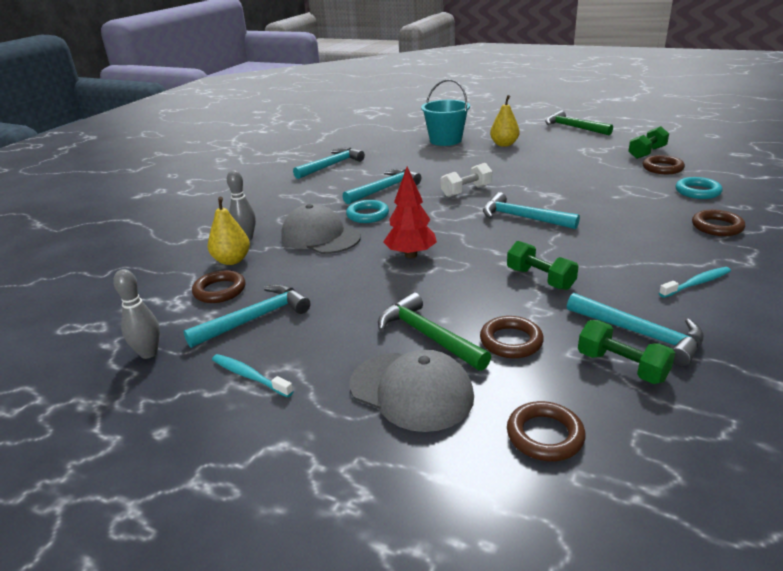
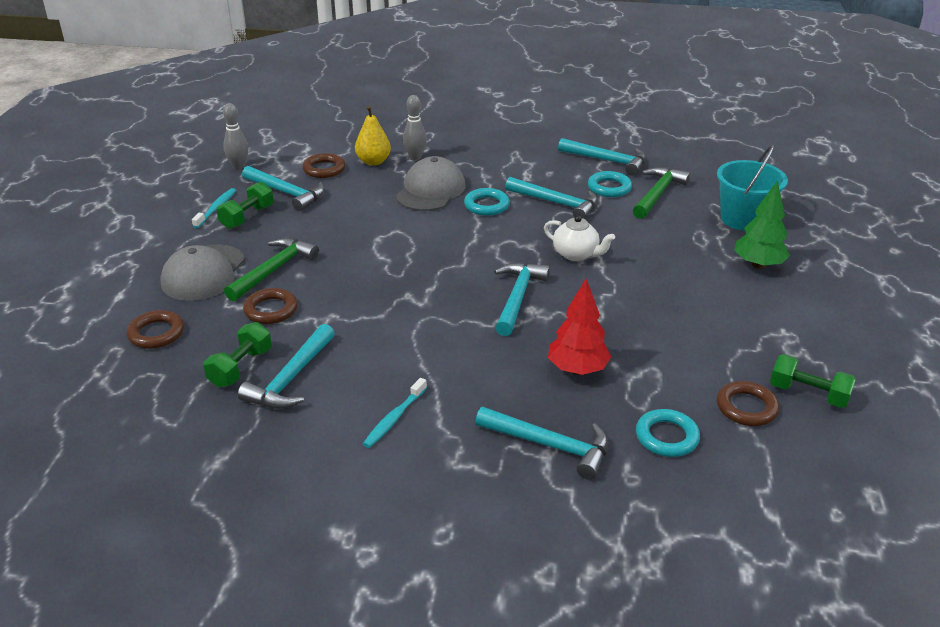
camera: 70 degrees right, 5 degrees up
red tree [383,167,437,258] -> red tree moved to [548,278,611,375]
white dumbbell [441,163,492,197] -> white teapot [544,215,615,261]
yellow pear [490,95,520,147] -> green tree [734,180,790,269]
green dumbbell [507,241,579,290] -> green dumbbell moved to [216,182,274,229]
green hammer [545,110,613,135] -> green hammer moved to [633,167,691,219]
turquoise toothbrush [659,267,731,298] -> turquoise toothbrush turned 75 degrees clockwise [363,378,427,448]
brown ring [692,209,745,236] -> turquoise hammer [475,407,608,480]
none -> turquoise ring [588,171,632,197]

